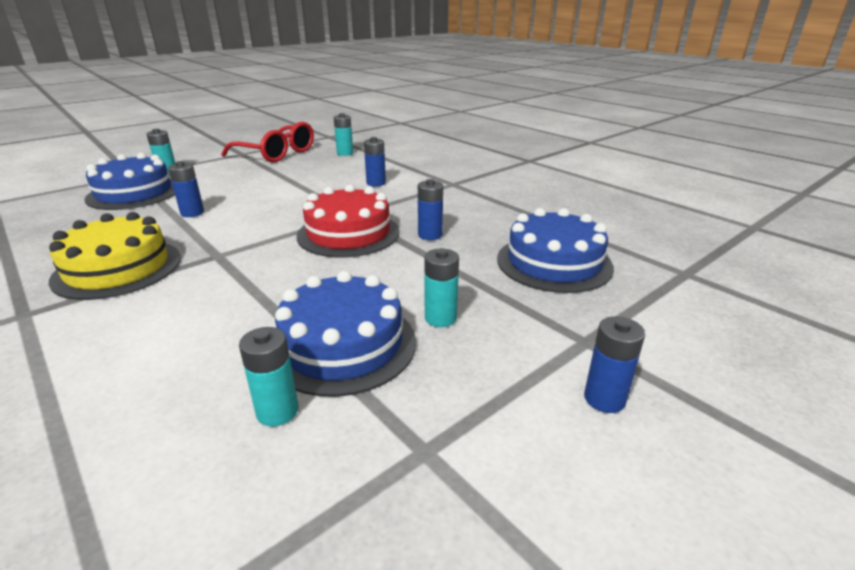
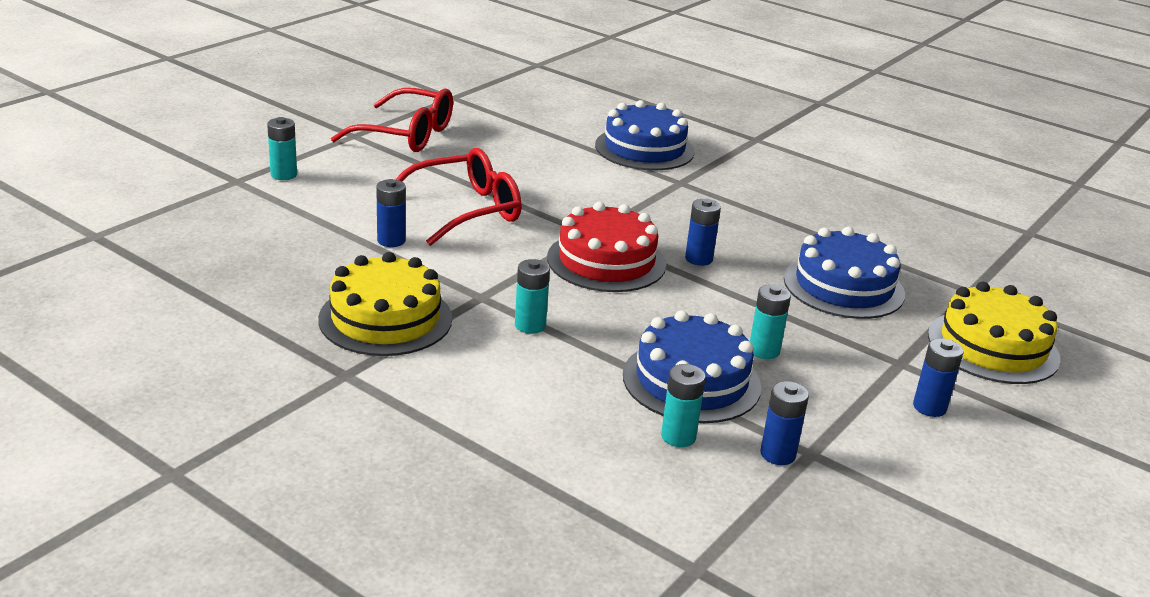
camera: 15 degrees left, 0 degrees up
blue cake [84,153,175,210] -> blue cake moved to [595,100,694,170]
turquoise battery [334,113,353,156] -> turquoise battery moved to [515,259,550,334]
blue battery [364,137,386,187] -> blue battery moved to [760,381,809,465]
none -> red glasses [395,148,522,246]
none -> yellow cake [928,282,1061,384]

